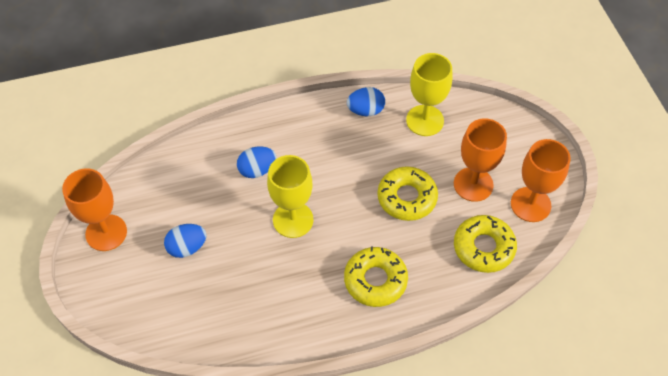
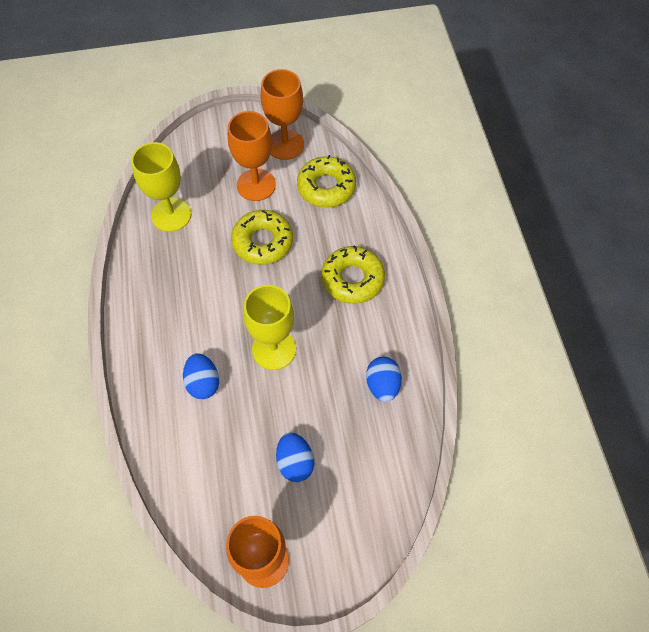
camera: 85 degrees left, 5 degrees up
blue egg [347,87,385,116] -> blue egg moved to [366,357,402,402]

